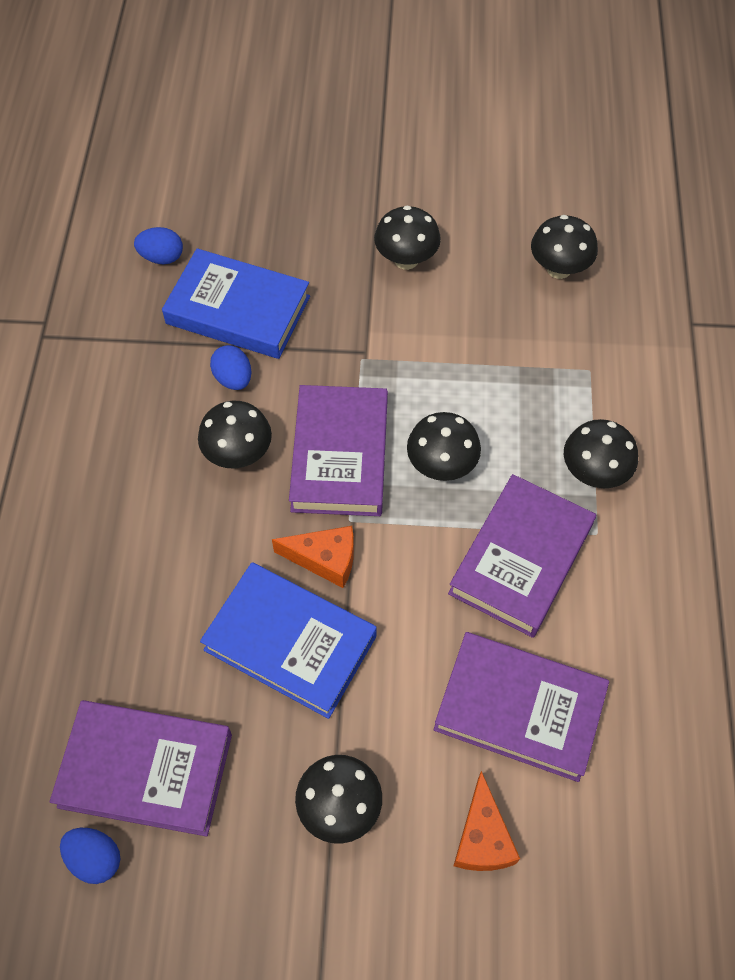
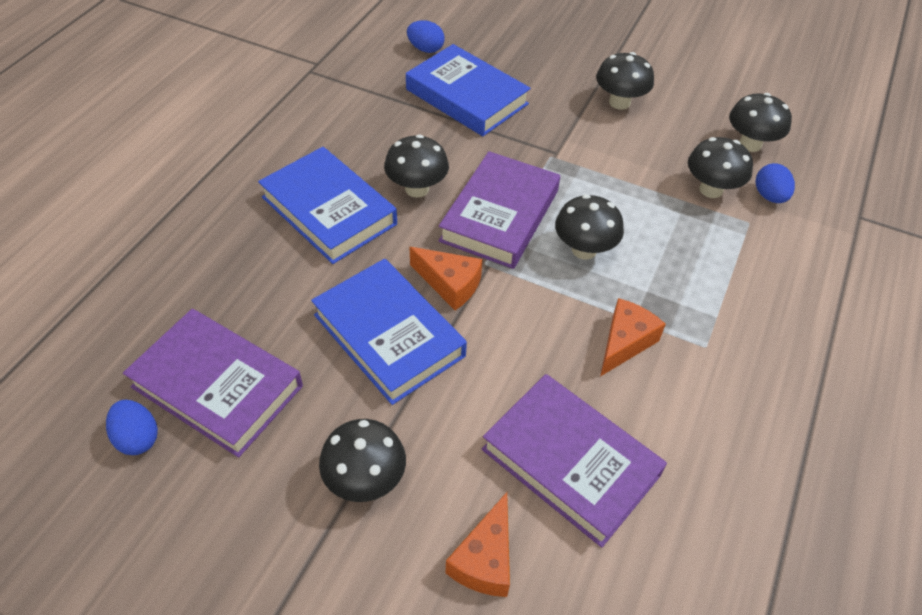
camera: 20 degrees right, 10 degrees down
blue egg [210,345,252,390] -> blue egg moved to [756,163,795,203]
purple book [448,474,596,638] -> orange cheese [600,298,666,376]
black mushroom [564,419,638,488] -> black mushroom moved to [688,137,753,198]
none -> blue book [258,147,397,264]

